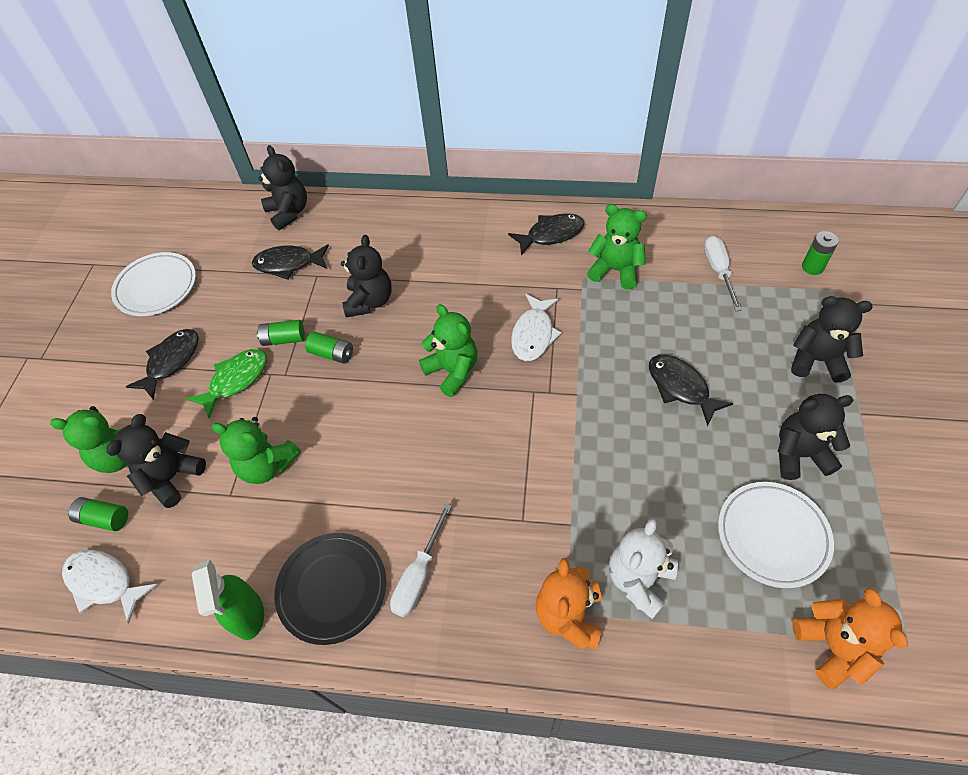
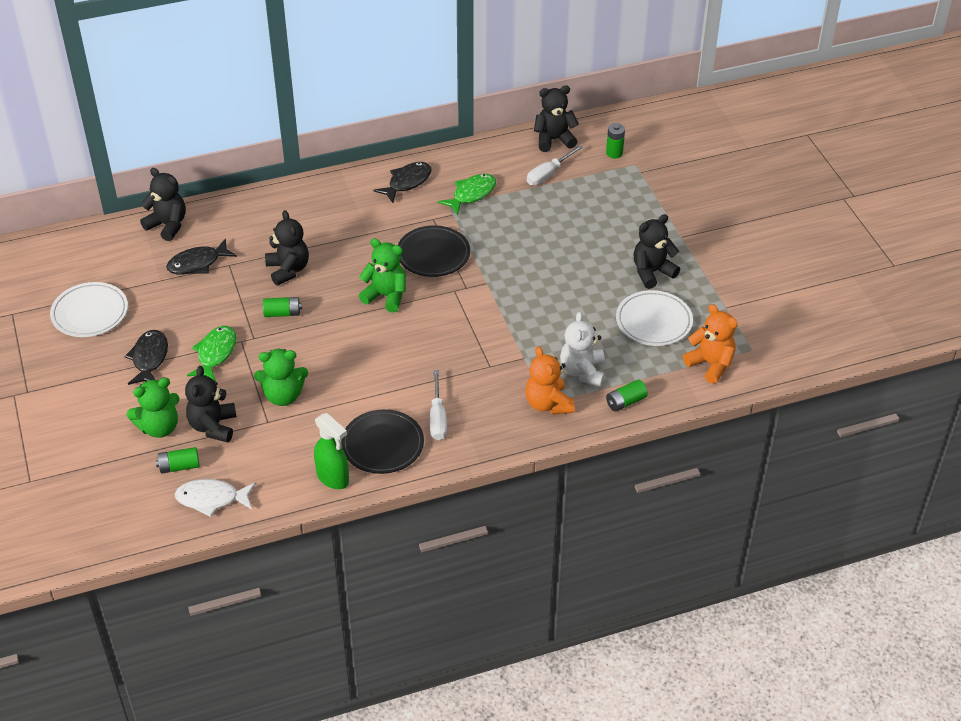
camera: 30 degrees left, 10 degrees down
green battery [257,320,305,346] -> green battery moved to [606,380,648,412]
white fish [511,294,562,361] -> black plate [398,225,470,277]
green teddy bear [587,204,647,289] -> green fish [438,174,496,215]
black fish [649,355,733,427] -> none
white screwdriver [704,236,742,311] -> white screwdriver turned 105 degrees counterclockwise [527,145,583,185]
black teddy bear [791,296,873,383] -> black teddy bear moved to [534,85,579,152]

